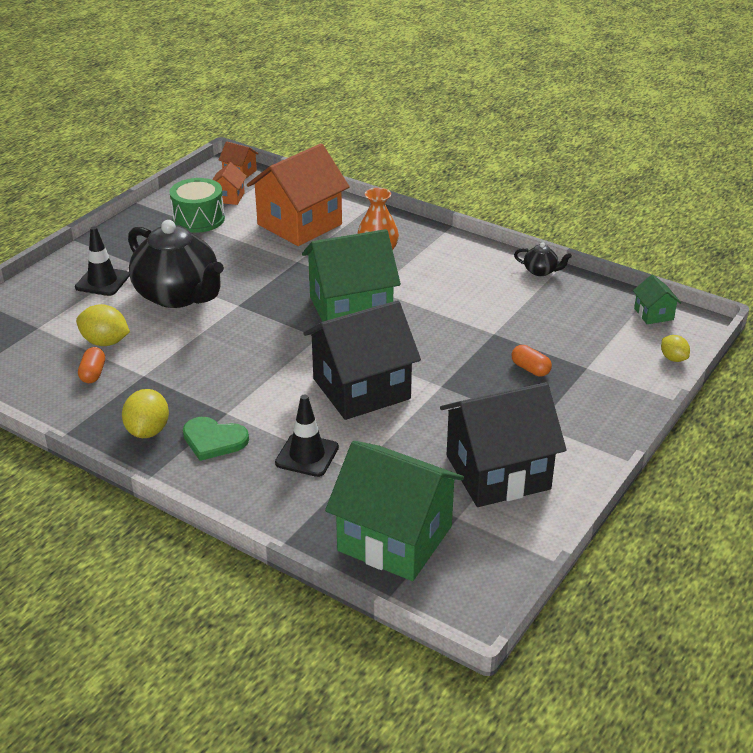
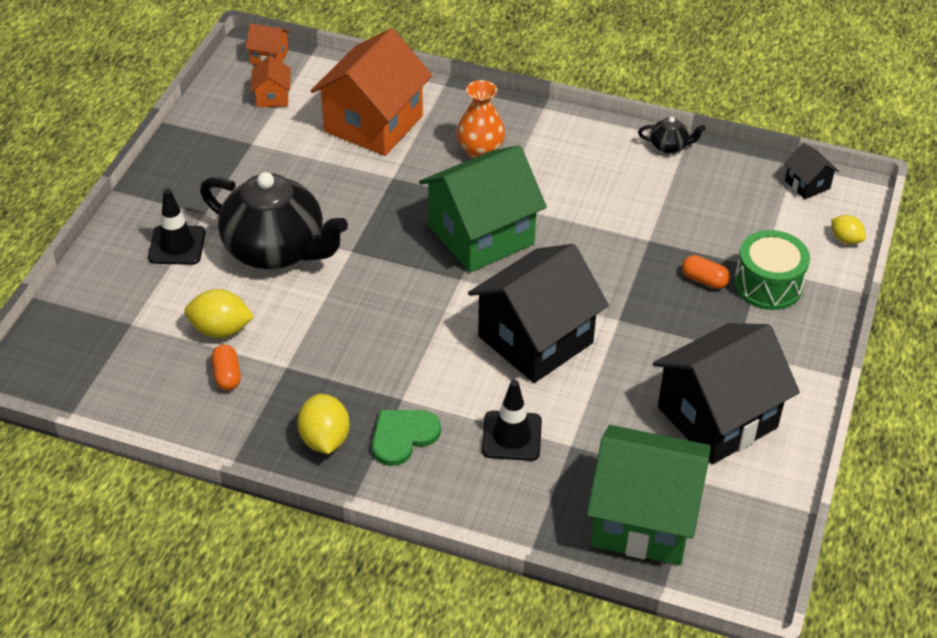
camera: 15 degrees left, 10 degrees up
green drum [169,178,225,233] -> green drum moved to [734,230,810,310]
green heart [183,417,249,461] -> green heart turned 135 degrees clockwise [372,410,441,466]
green house [633,274,681,324] -> black house [784,143,839,199]

